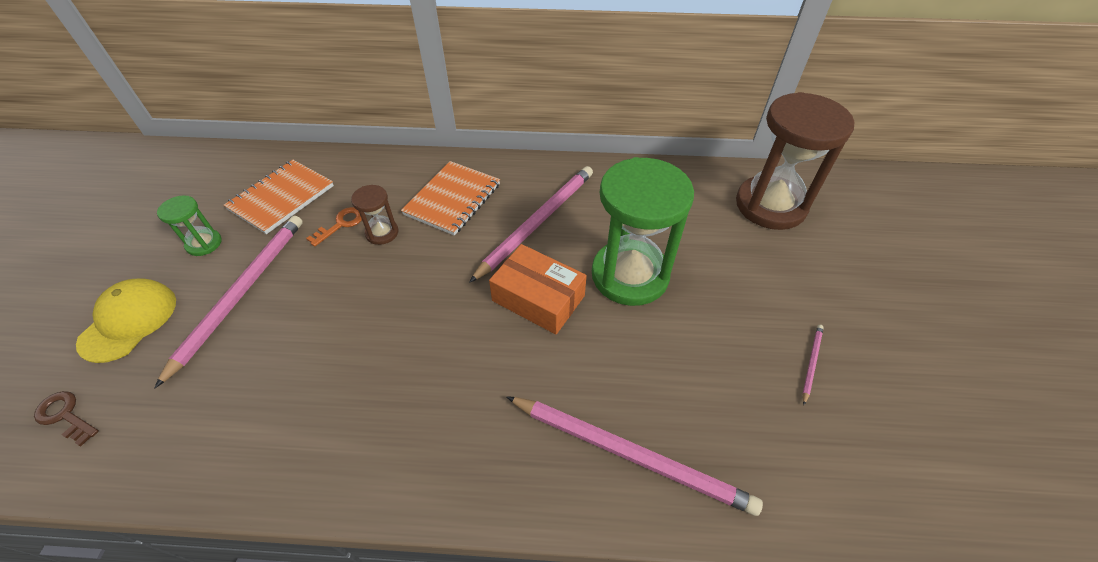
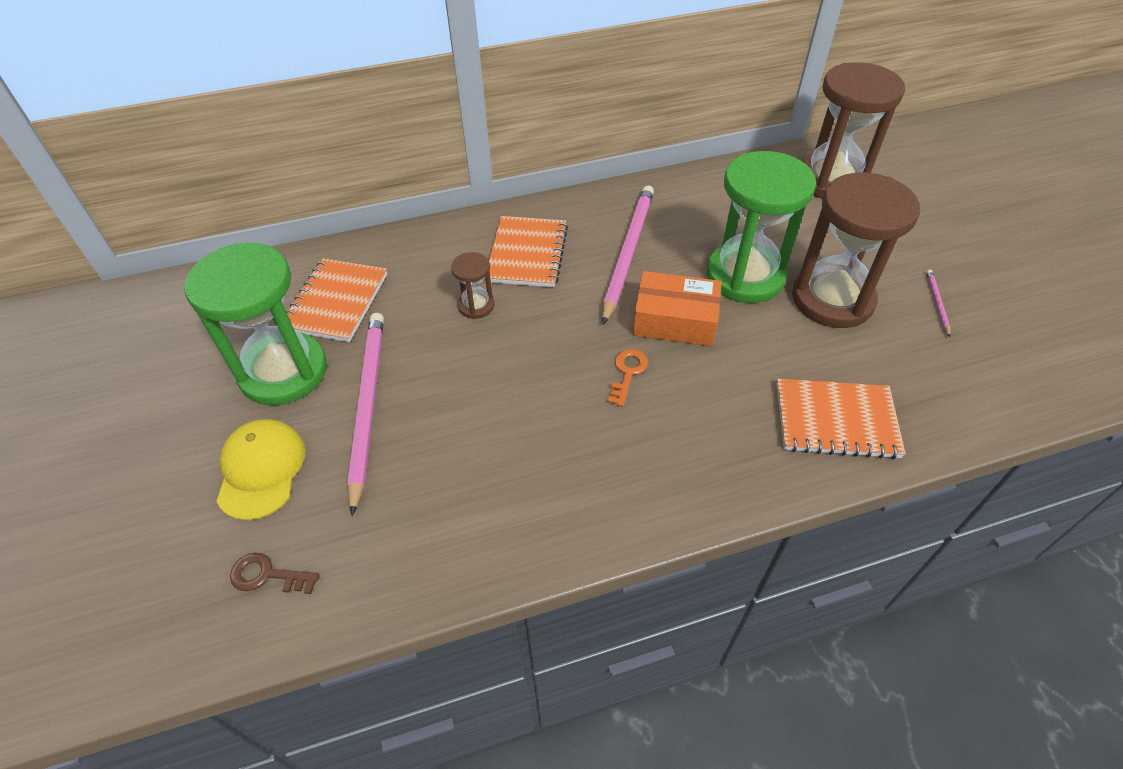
camera: 20 degrees left, 0 degrees up
green hourglass [157,196,222,256] -> green hourglass [184,242,327,405], size x2.21
orange key [306,207,362,247] -> orange key moved to [607,349,648,407]
pink pencil [506,396,763,516] -> orange notebook [777,379,906,459]
none -> brown hourglass [792,173,920,328]

